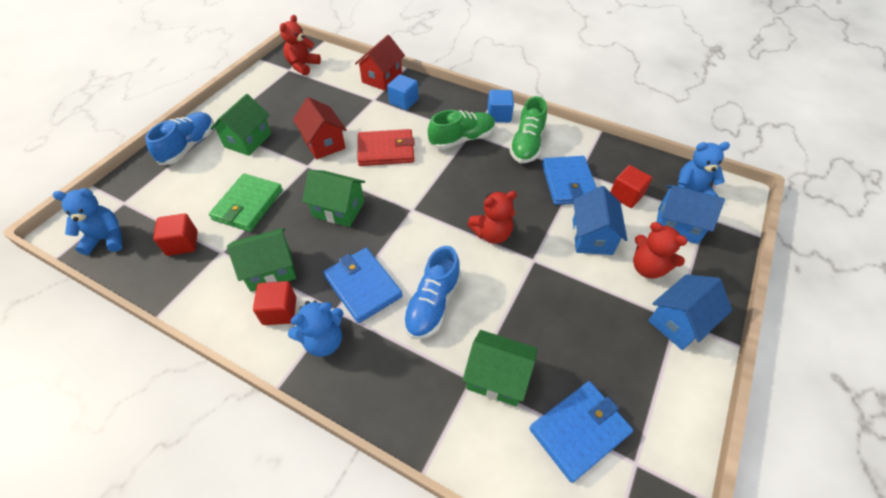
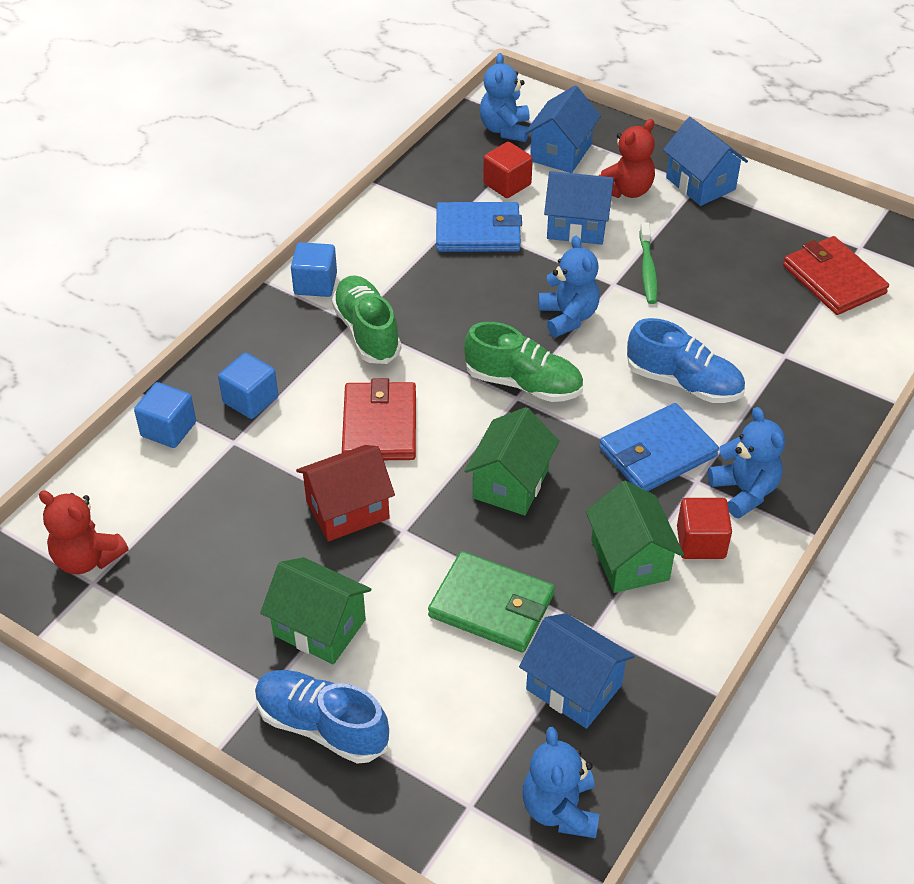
camera: 85 degrees left, 5 degrees down
red cube [153,214,198,256] -> blue house [519,613,635,729]
red house [355,35,405,91] -> blue cube [134,382,196,448]
green house [463,330,537,406] -> none
red teddy bear [467,191,517,244] -> blue teddy bear [538,236,600,337]
green shoe [509,96,547,163] -> green shoe moved to [464,322,583,402]
blue wallet [529,381,633,483] -> red wallet [783,236,889,315]
none -> green toothbrush [639,222,658,304]

